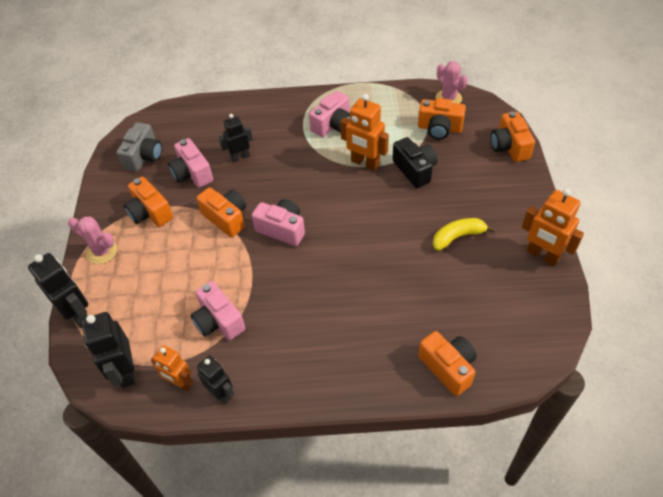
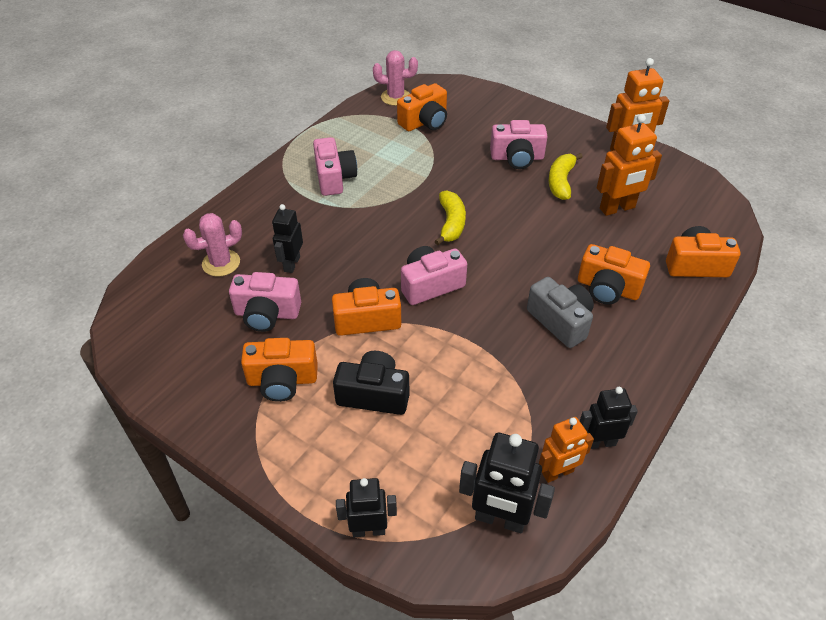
camera: 55 degrees left, 5 degrees down
black robot [28,253,88,328] -> black robot [336,478,397,537], size x0.66
pink cactus [68,217,117,264] -> pink cactus moved to [183,213,242,277]
grey camera [116,122,162,172] -> grey camera moved to [527,277,594,348]
pink camera [191,281,245,340] -> pink camera moved to [490,120,548,169]
orange robot [340,94,389,171] -> orange robot moved to [597,114,662,216]
black camera [393,137,438,188] -> black camera moved to [333,351,409,415]
orange camera [491,111,535,162] -> orange camera moved to [578,244,650,305]
none -> yellow banana [435,190,466,245]

